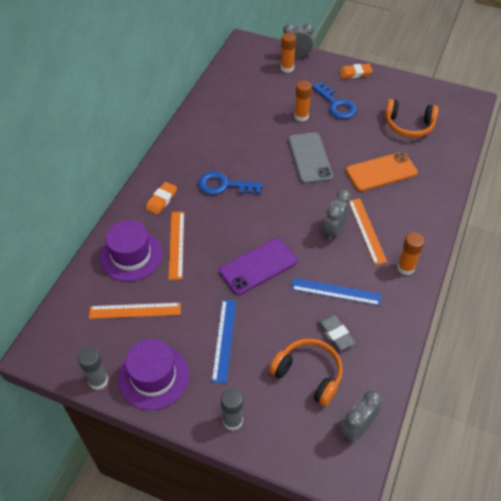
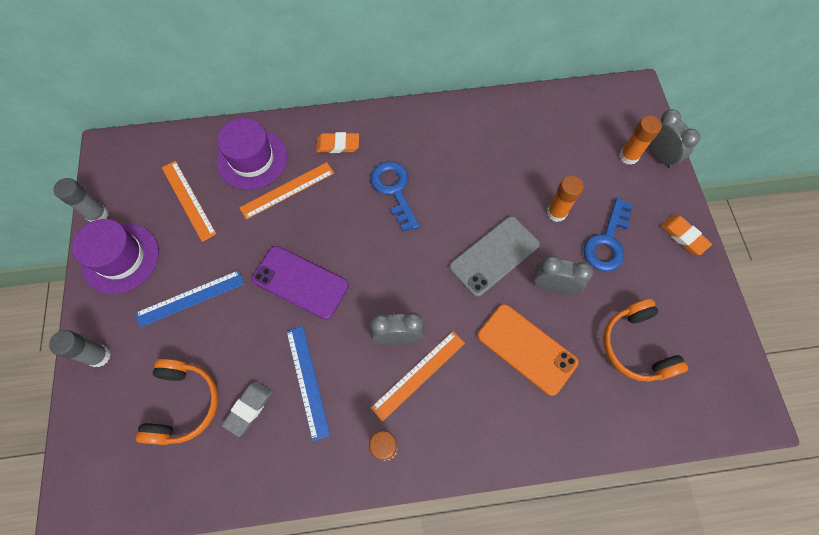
camera: 60 degrees right, 15 degrees up
grey clock [340,390,382,442] -> grey clock moved to [533,255,593,294]

